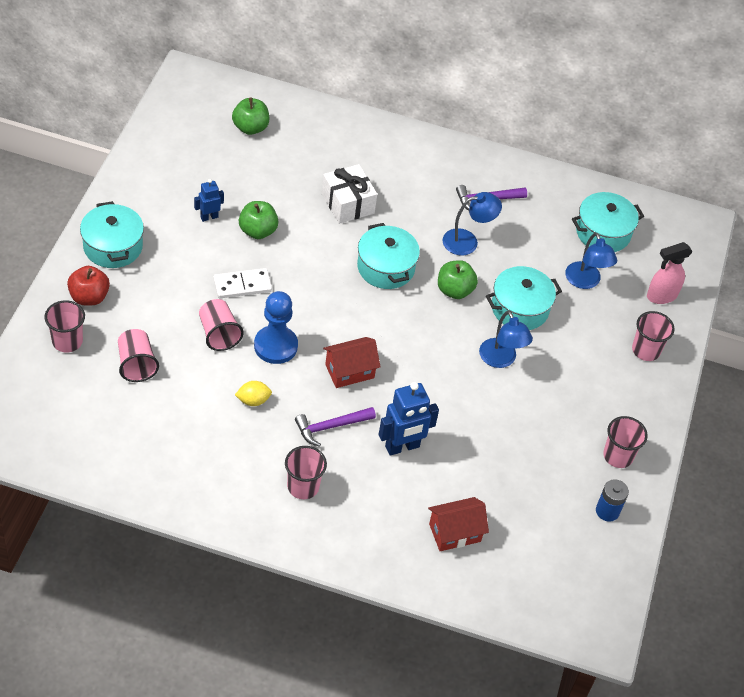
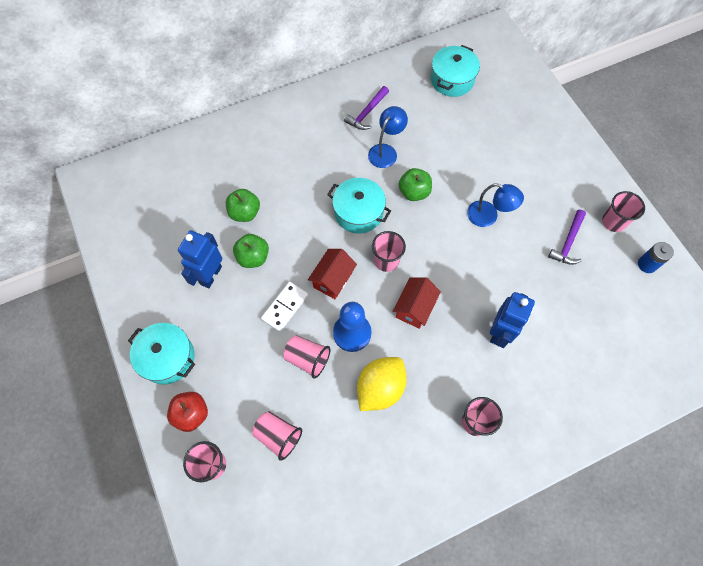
camera: 35 degrees left, 15 degrees up
blue robot [194,179,224,222] -> blue robot [178,230,222,288], size x1.77
green apple [232,97,269,135] -> green apple moved to [226,189,260,222]
yellow lemon [235,381,272,406] -> yellow lemon [357,357,407,411], size x1.98
purple hammer [295,407,376,447] -> purple hammer moved to [548,210,586,265]
white gift [322,164,377,224] -> none
red house [428,497,489,551] -> red house moved to [308,249,357,299]
turquoise pot [486,266,562,330] -> none
blue lamp [565,232,617,289] -> none
pink cup [632,311,675,361] -> pink cup moved to [372,231,406,272]
pink spray bottle [647,242,693,304] -> none

